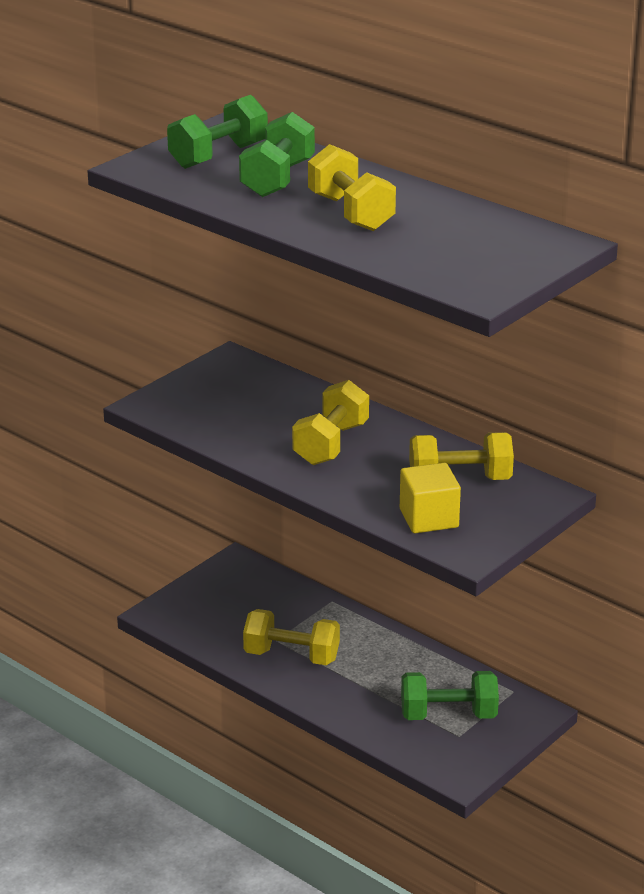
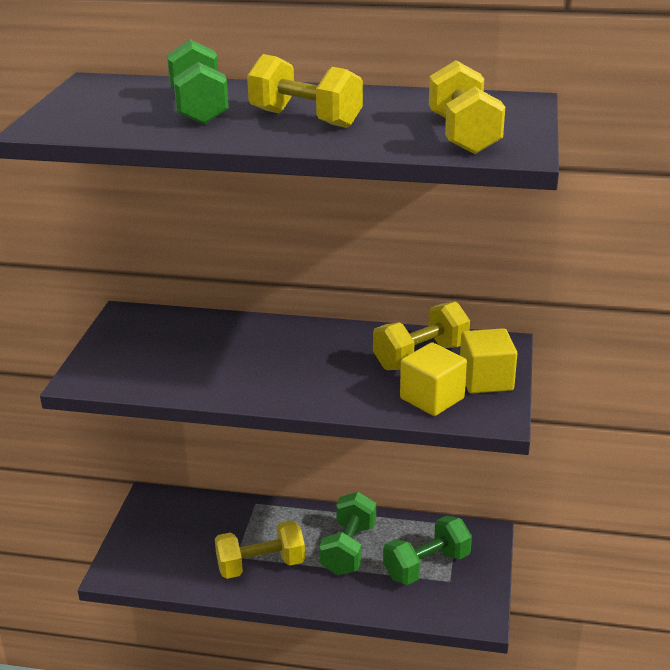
camera: 30 degrees left, 0 degrees up
green dumbbell [167,95,268,169] -> green dumbbell moved to [319,492,376,575]
yellow dumbbell [292,380,369,465] -> yellow dumbbell moved to [429,60,505,154]
none -> yellow cube [460,328,517,394]

